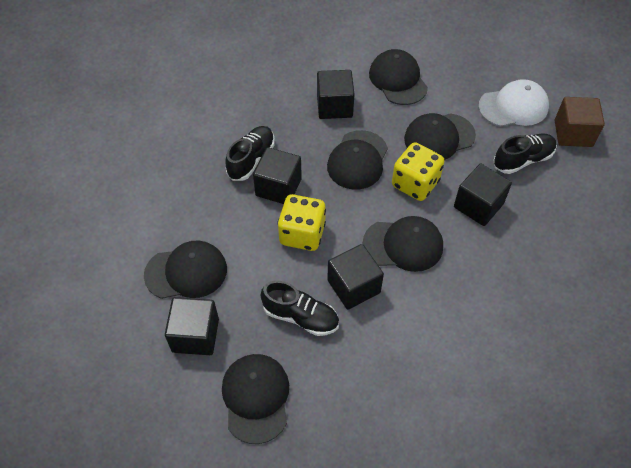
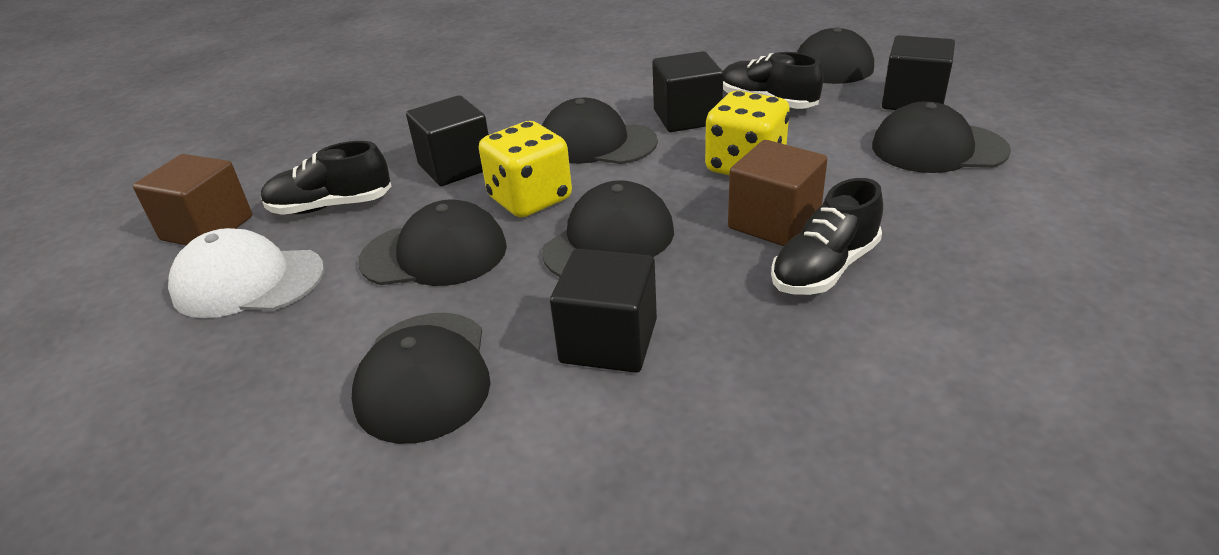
camera: 160 degrees left, 20 degrees down
black cube [253,147,302,204] -> brown cube [728,140,827,246]

